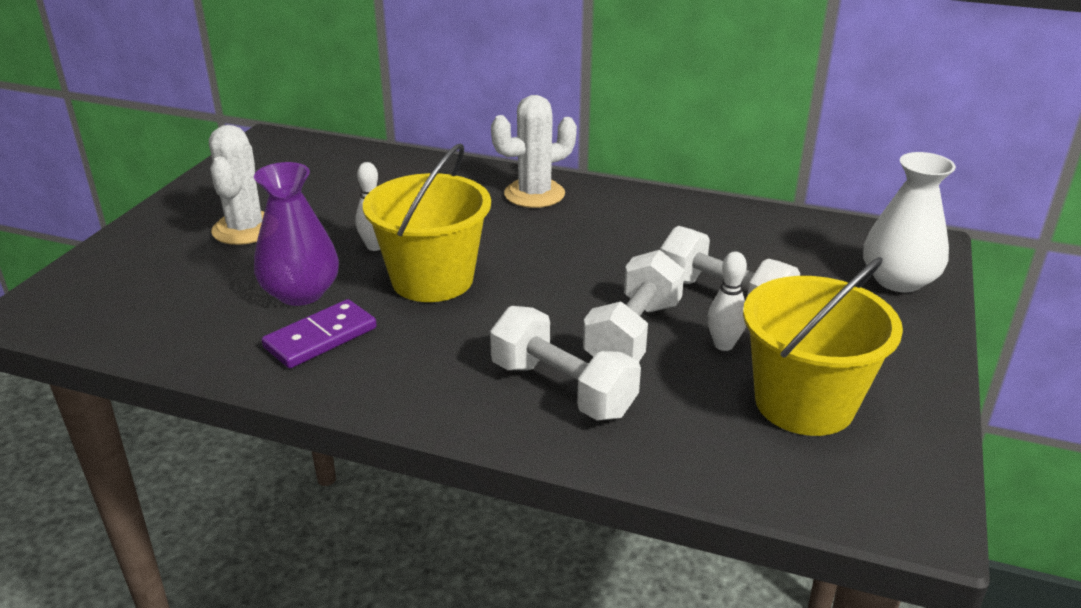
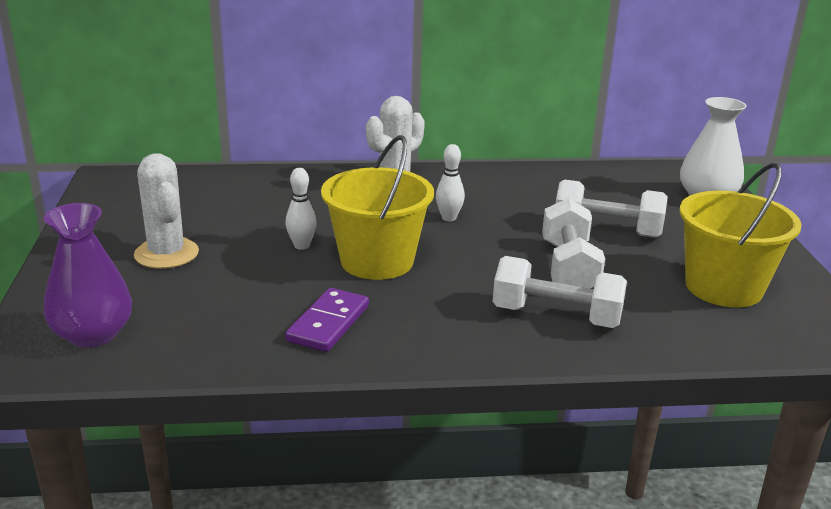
camera: 25 degrees left, 5 degrees down
purple vase [254,162,339,306] -> purple vase moved to [43,203,132,348]
white bowling pin [707,252,747,351] -> white bowling pin moved to [436,144,465,221]

